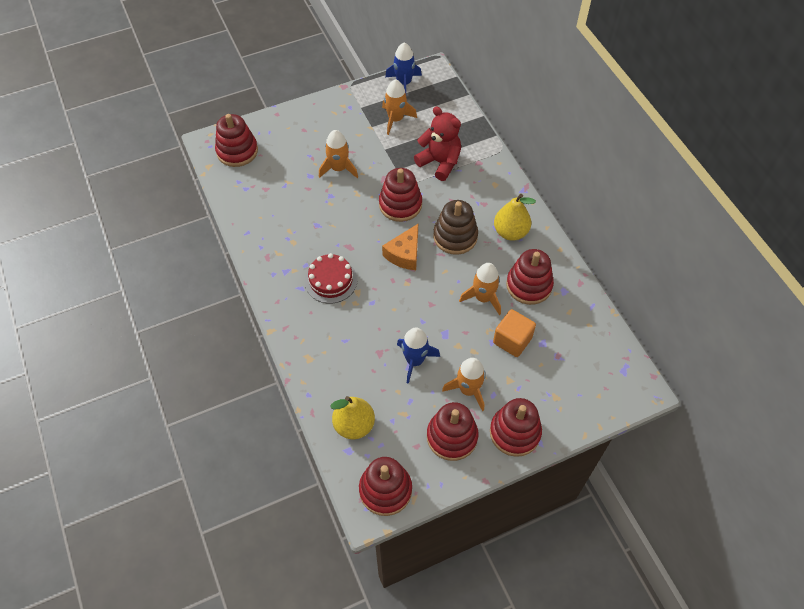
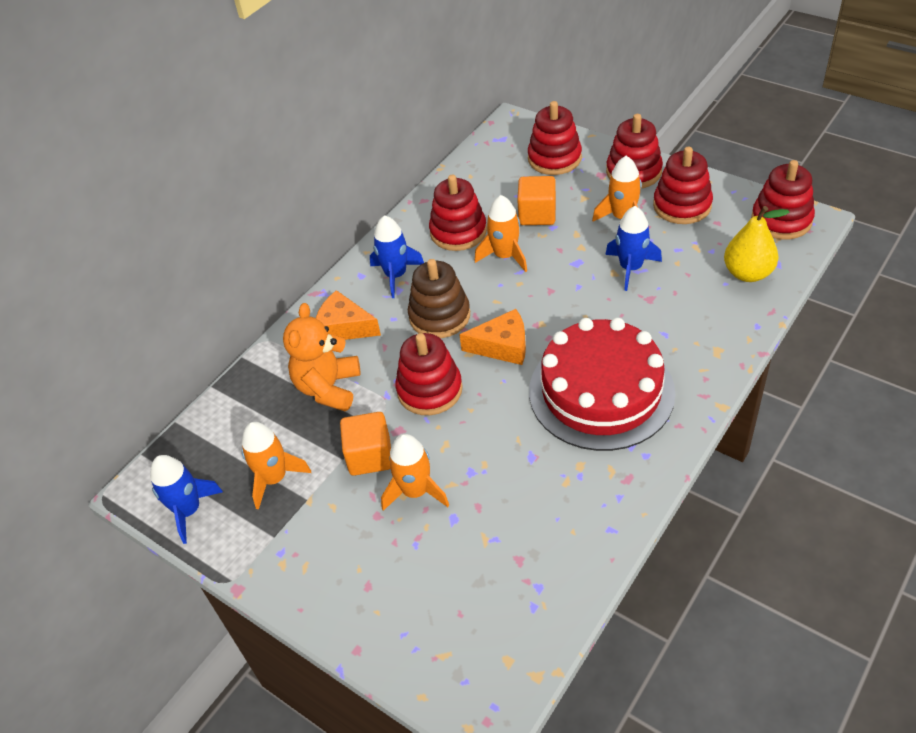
camera: 115 degrees left, 10 degrees down
red stacking toy [215,114,258,167] -> red stacking toy moved to [528,101,582,175]
red cake [305,253,357,304] -> red cake [529,318,675,451], size x1.86
red teddy bear [414,106,461,181] -> orange teddy bear [283,303,361,411]
yellow pear [494,194,536,241] -> blue rocket [370,215,424,298]
none -> orange cheese [316,290,381,340]
none -> orange cube [340,412,391,476]

